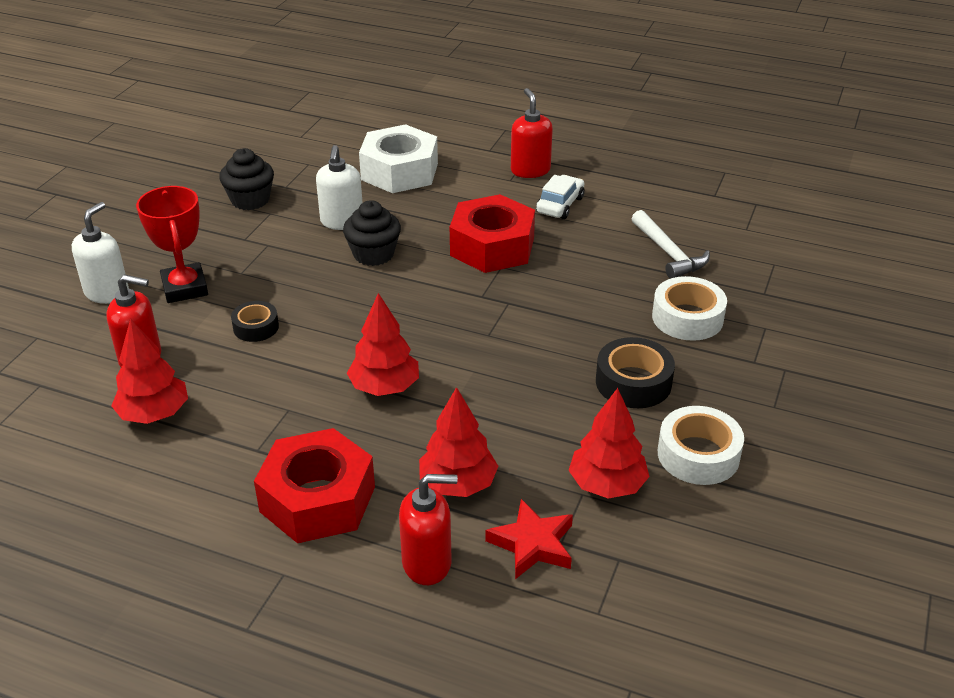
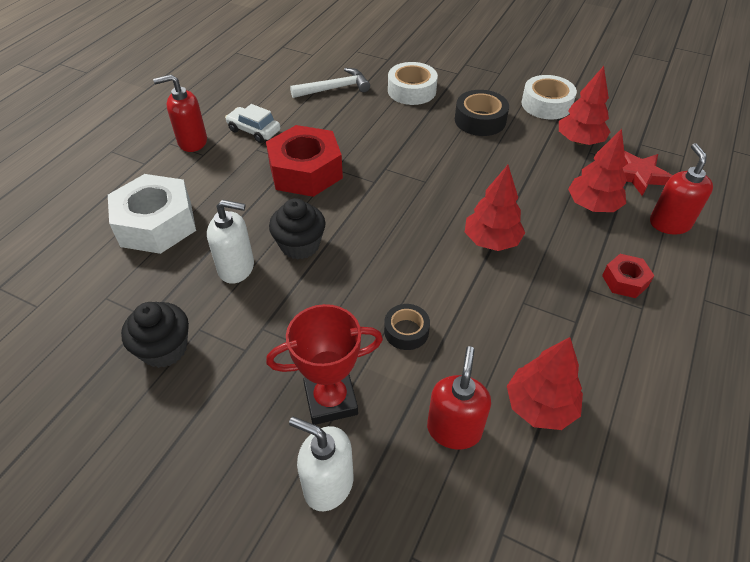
camera: 85 degrees left, 10 degrees up
red nut [254,428,375,543] -> red nut [602,254,654,298], size x0.49

